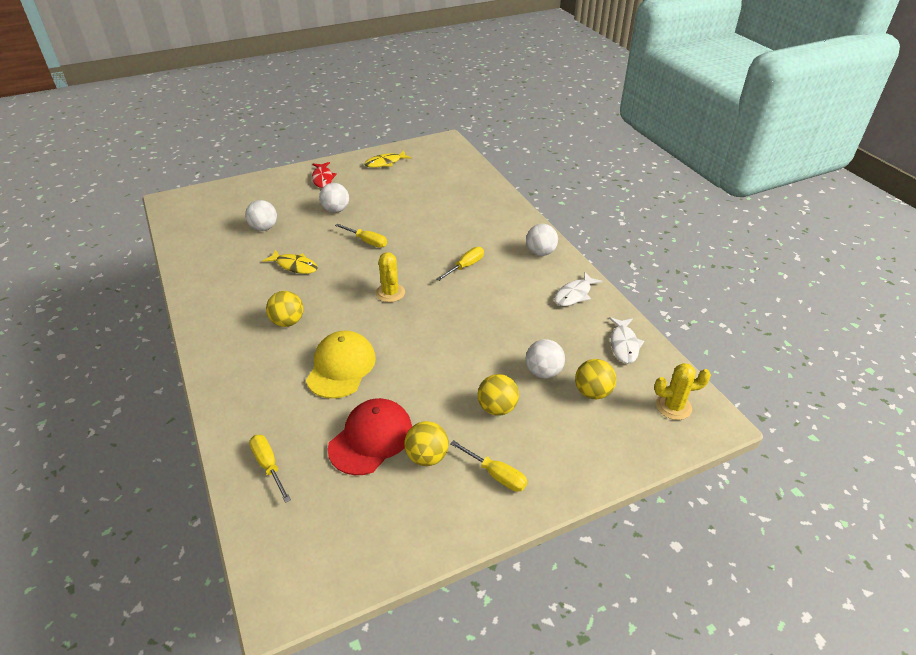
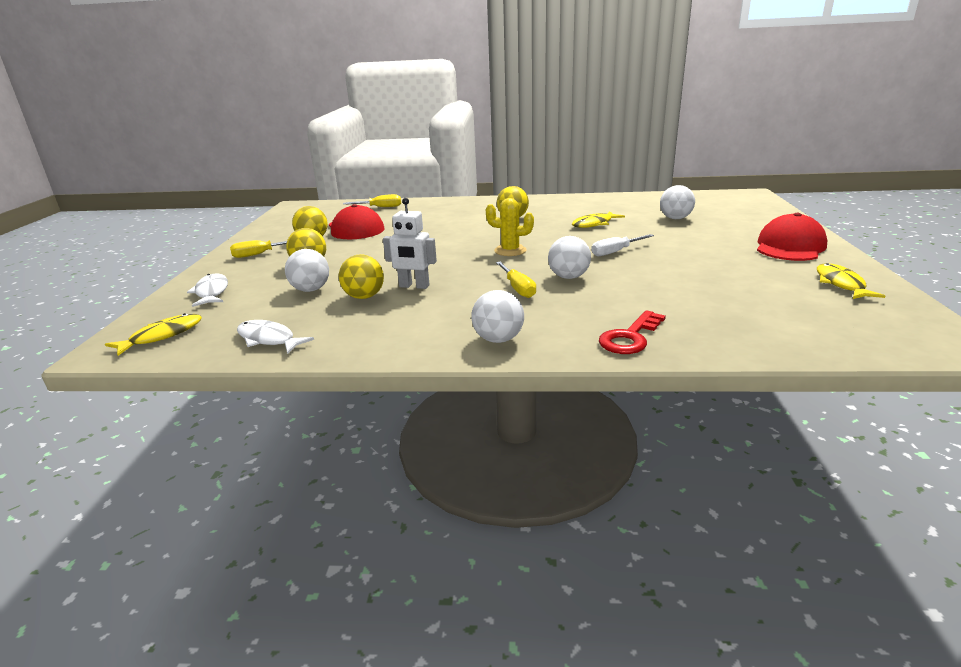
camera: 120 degrees right, 15 degrees down
yellow cap [306,330,376,399] -> none
red fish [312,162,337,188] -> red cap [757,213,827,261]
white ball [319,183,349,213] -> white ball moved to [548,236,591,279]
yellow screwdriver [335,223,387,248] -> white screwdriver [591,234,654,256]
white fish [554,272,603,306] -> white fish moved to [187,274,228,307]
yellow ball [575,359,616,399] -> yellow ball moved to [339,254,384,299]
yellow cactus [654,363,711,420] -> yellow fish [105,313,202,356]
none -> white robot [383,198,437,289]
none -> red key [599,310,666,354]

